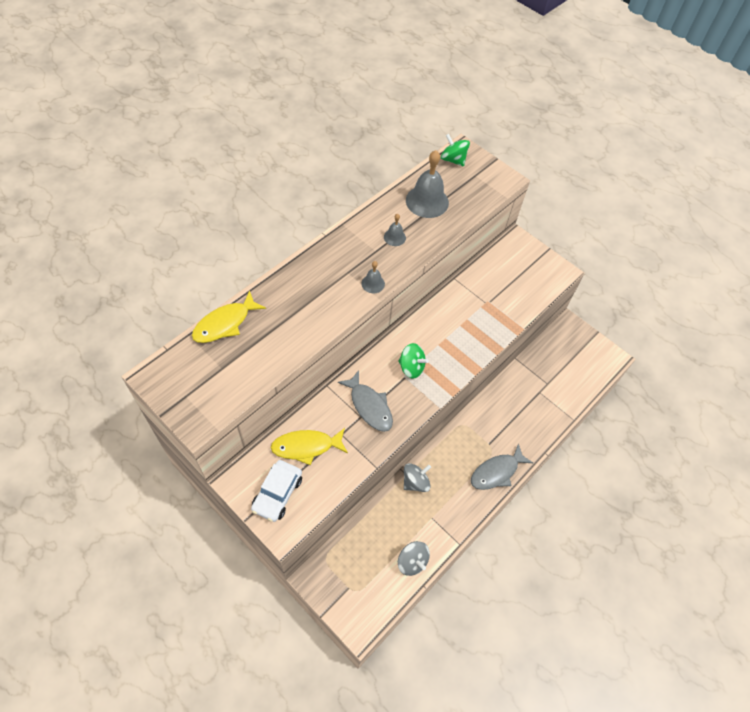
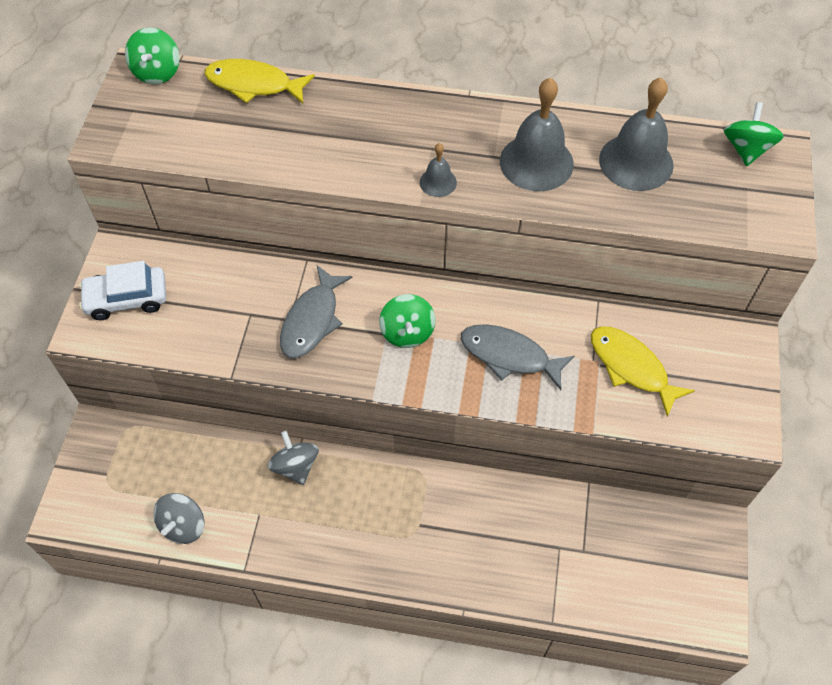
camera: 60 degrees right, 0 degrees up
yellow fish [271,428,348,466] -> yellow fish moved to [591,326,695,417]
grey bell [384,214,406,246] -> grey bell [500,78,574,191], size x2.01
grey spinning top [404,463,431,492] -> grey spinning top turned 135 degrees counterclockwise [268,431,319,485]
grey fish [471,443,533,490] -> grey fish moved to [461,324,575,390]
none -> green spinning top [125,27,179,84]

